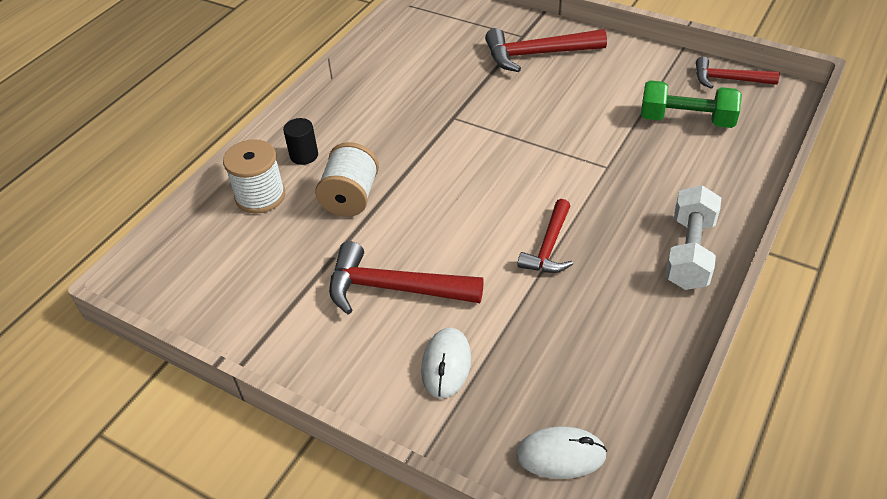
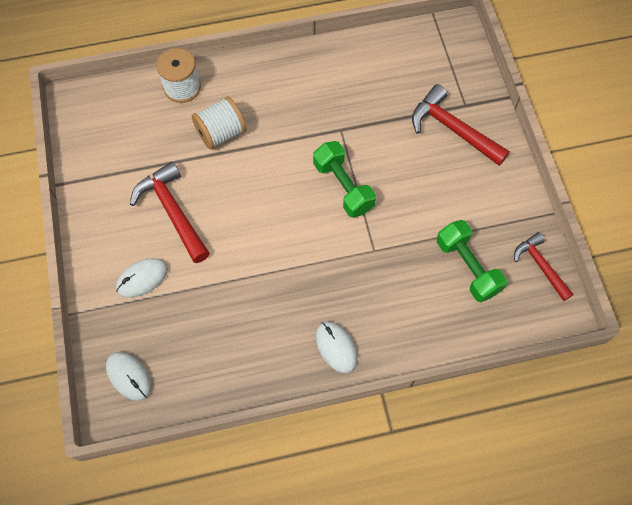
camera: 45 degrees right, 20 degrees up
black cylinder [283,118,318,165] -> none
red hammer [517,199,573,273] -> none
white dumbbell [665,185,721,290] -> white mouse [316,322,357,373]
none -> green dumbbell [313,141,376,218]

